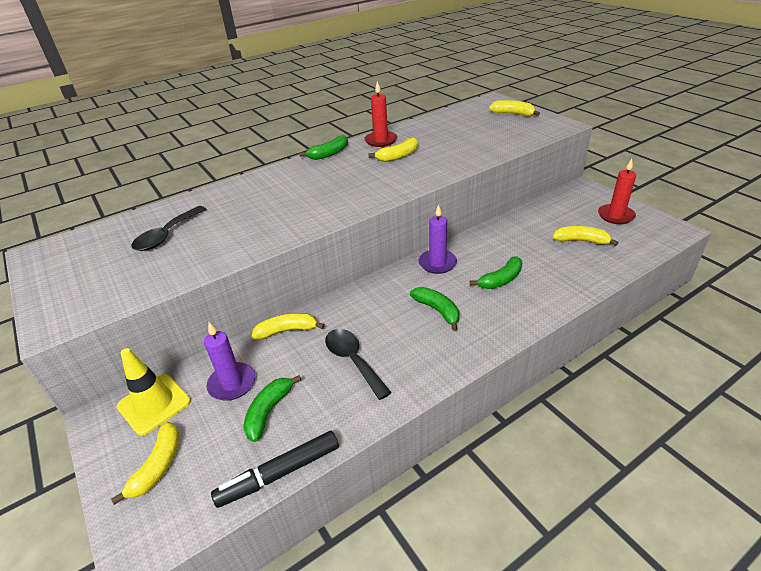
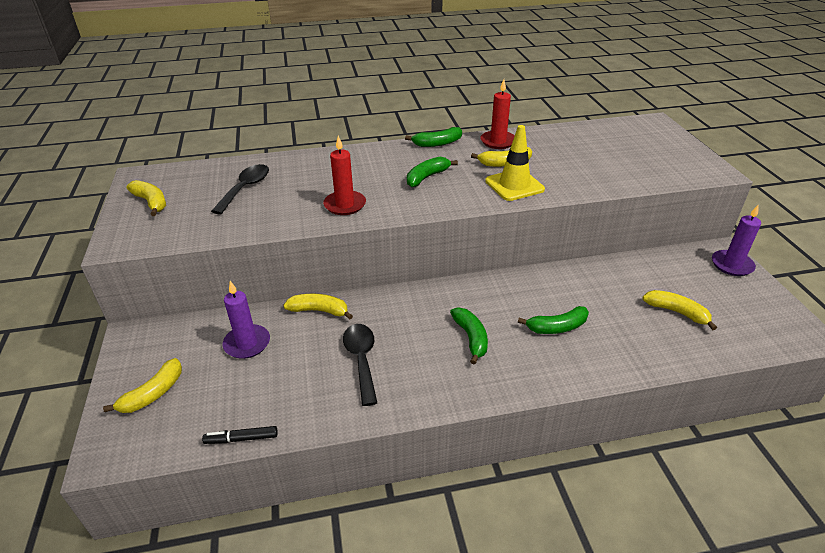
camera: 20 degrees right, 0 degrees up
yellow traffic cone [117,348,191,436] -> yellow traffic cone moved to [485,125,545,201]
black spoon [131,206,206,251] -> black spoon turned 150 degrees clockwise [211,164,269,214]
black marker [211,431,339,508] -> black marker [202,426,278,444], size x0.59
green banana [243,375,301,442] -> green banana moved to [407,157,458,187]
purple candle [418,204,457,274] -> purple candle moved to [712,205,761,276]
yellow banana [489,100,540,116] -> yellow banana moved to [126,180,166,216]
red candle [598,159,636,224] -> red candle moved to [323,136,366,215]

